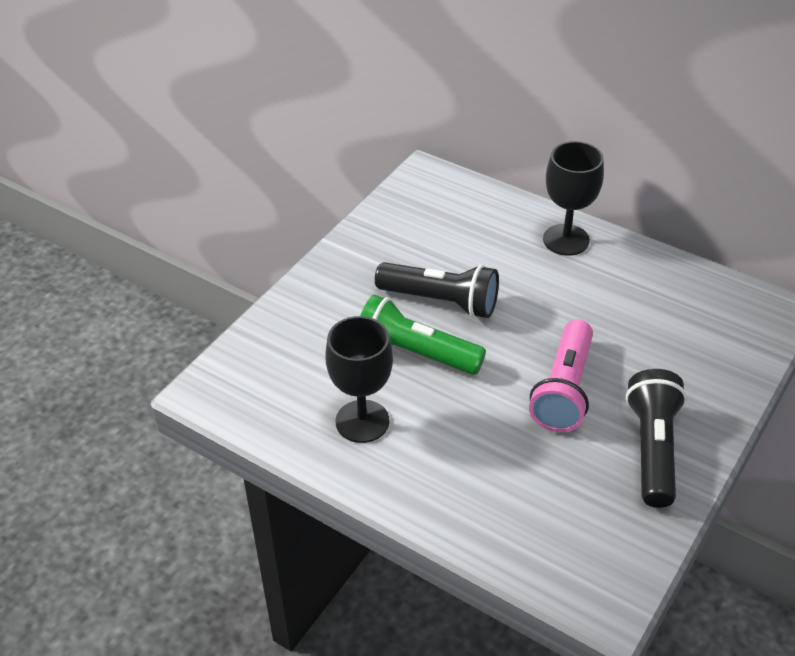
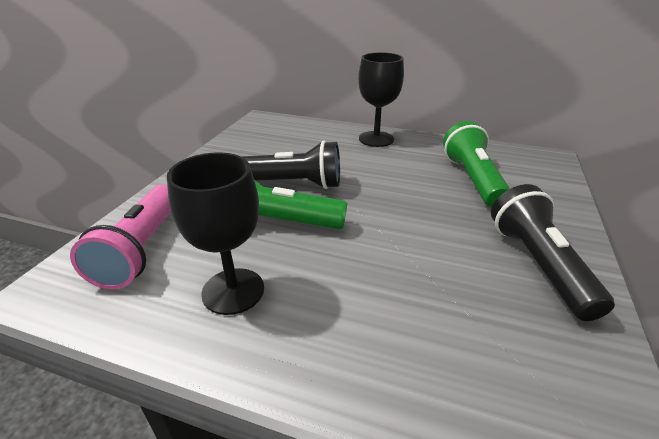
camera: 15 degrees left, 10 degrees down
pink flashlight [529,319,593,432] -> pink flashlight moved to [70,185,171,290]
none -> green flashlight [443,121,510,207]

